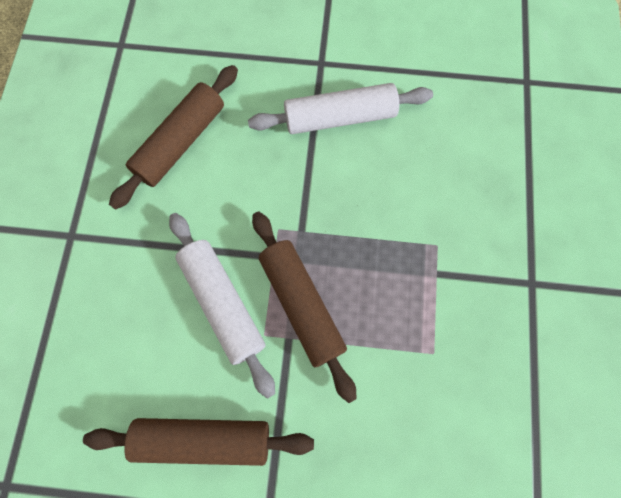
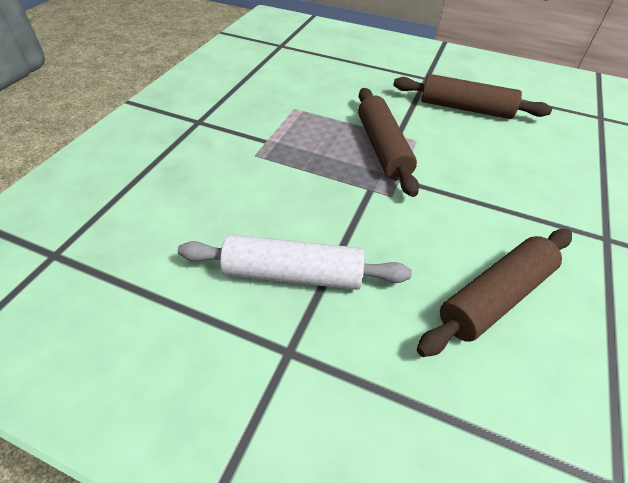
camera: 165 degrees left, 25 degrees down
white rolling pin [169,213,275,399] -> none

